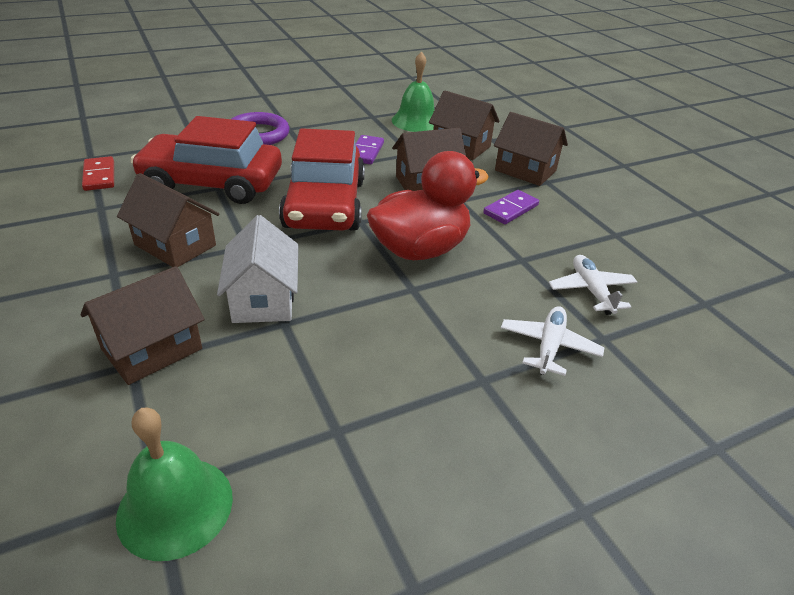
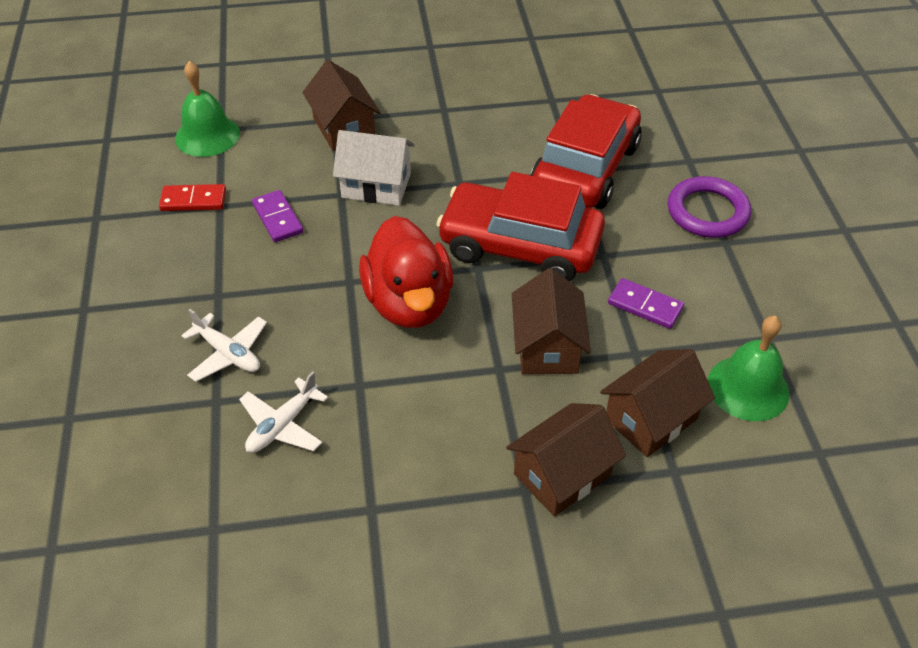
camera: 110 degrees right, 10 degrees up
red domino [82,156,114,191] -> red domino moved to [159,184,226,211]
brown house [117,173,219,267] -> none
purple domino [483,190,539,224] -> purple domino moved to [252,190,303,242]
white plane [549,255,637,315] -> white plane turned 120 degrees clockwise [239,371,328,453]

